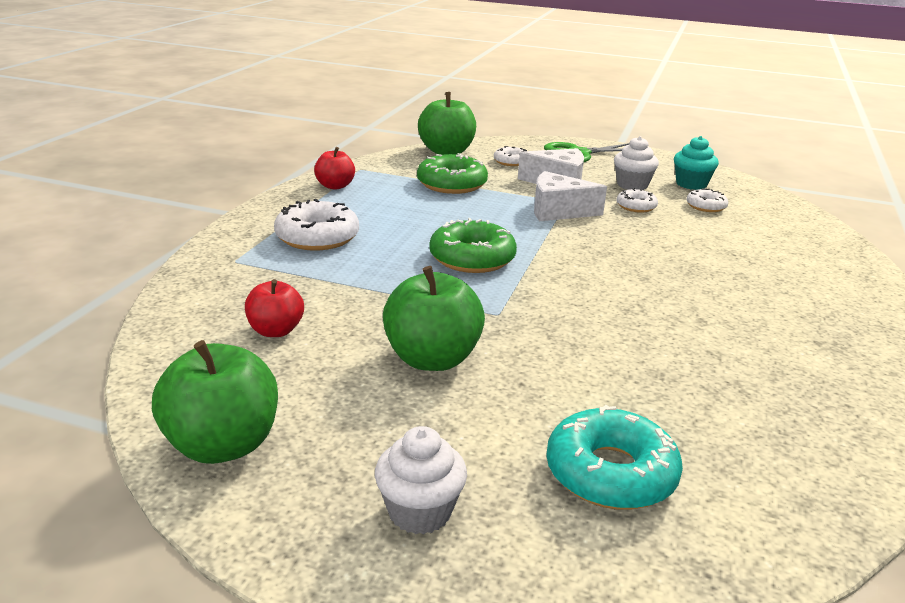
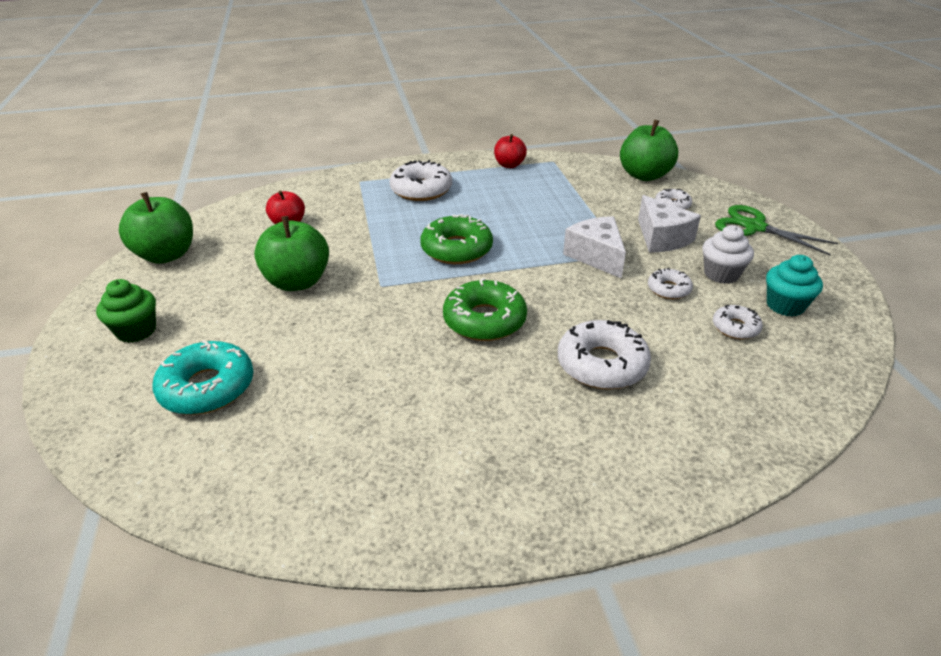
camera: 60 degrees right, 10 degrees up
white cupcake [375,426,467,534] -> green cupcake [96,279,156,343]
green donut [417,153,488,194] -> green donut moved to [443,278,527,341]
none -> white donut [558,320,651,390]

